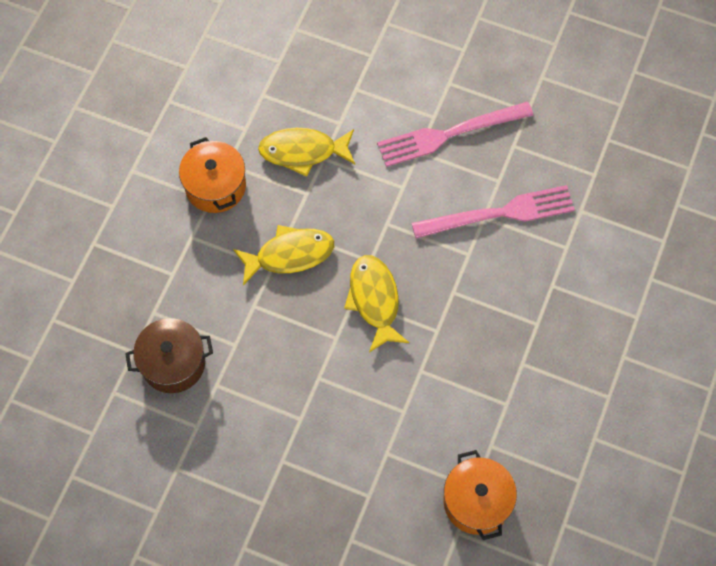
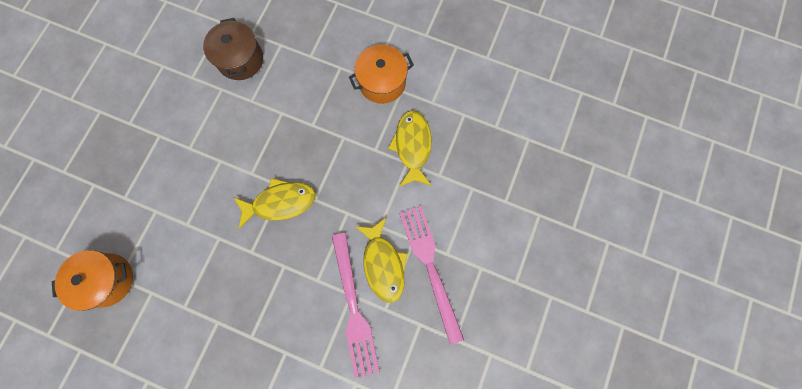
camera: 90 degrees right, 10 degrees up
yellow fish [233,225,334,285] -> yellow fish moved to [355,217,408,303]

